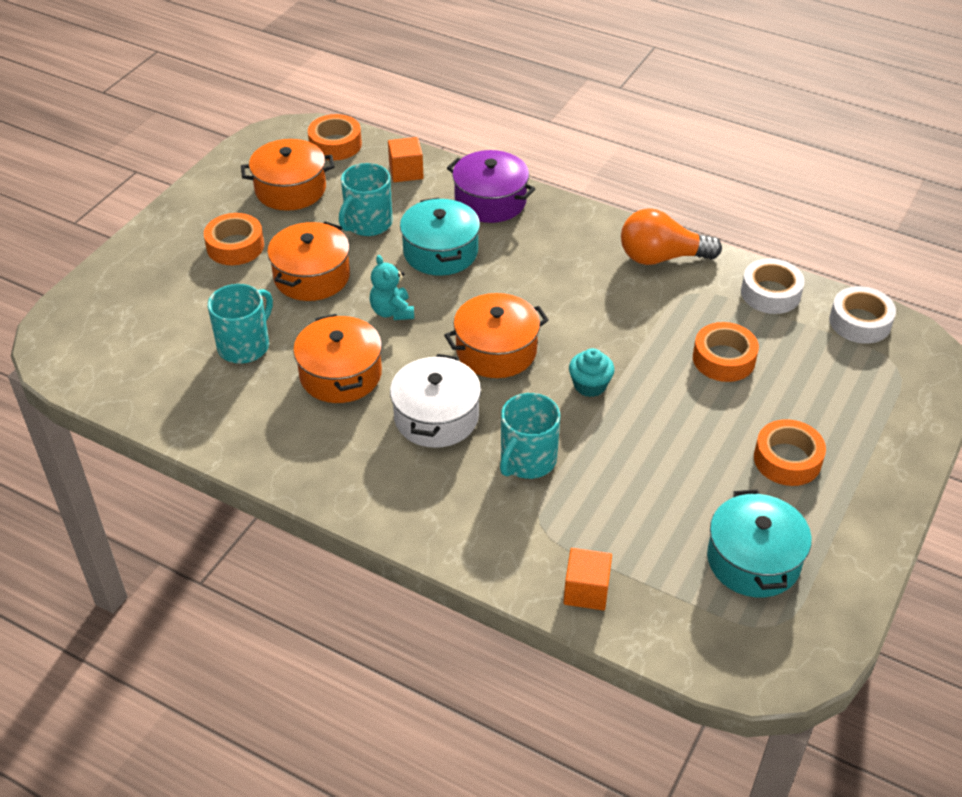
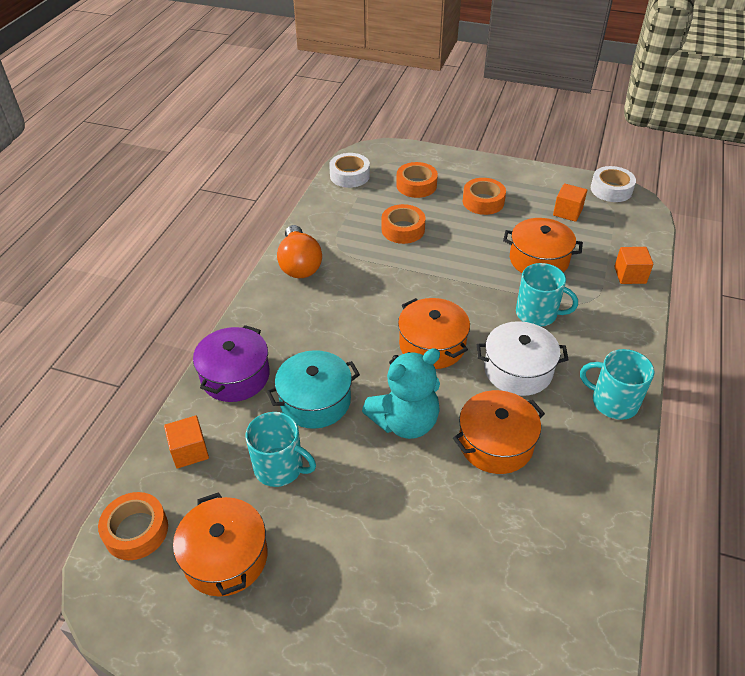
camera: 100 degrees left, 0 degrees up
orange tape [204,213,264,265] -> orange tape moved to [396,162,438,198]
turquoise mug [208,284,273,364] -> turquoise mug moved to [580,349,655,420]
orange pot [267,222,350,301] -> orange pot moved to [503,218,583,273]
turquoise teddy bear [370,255,414,320] -> turquoise teddy bear [362,348,440,439], size x1.75
turquoise cupcake [569,348,615,397] -> none
turquoise pot [707,489,812,597] -> orange cube [553,183,587,222]
white tape [741,258,805,314] -> white tape moved to [591,166,636,202]

